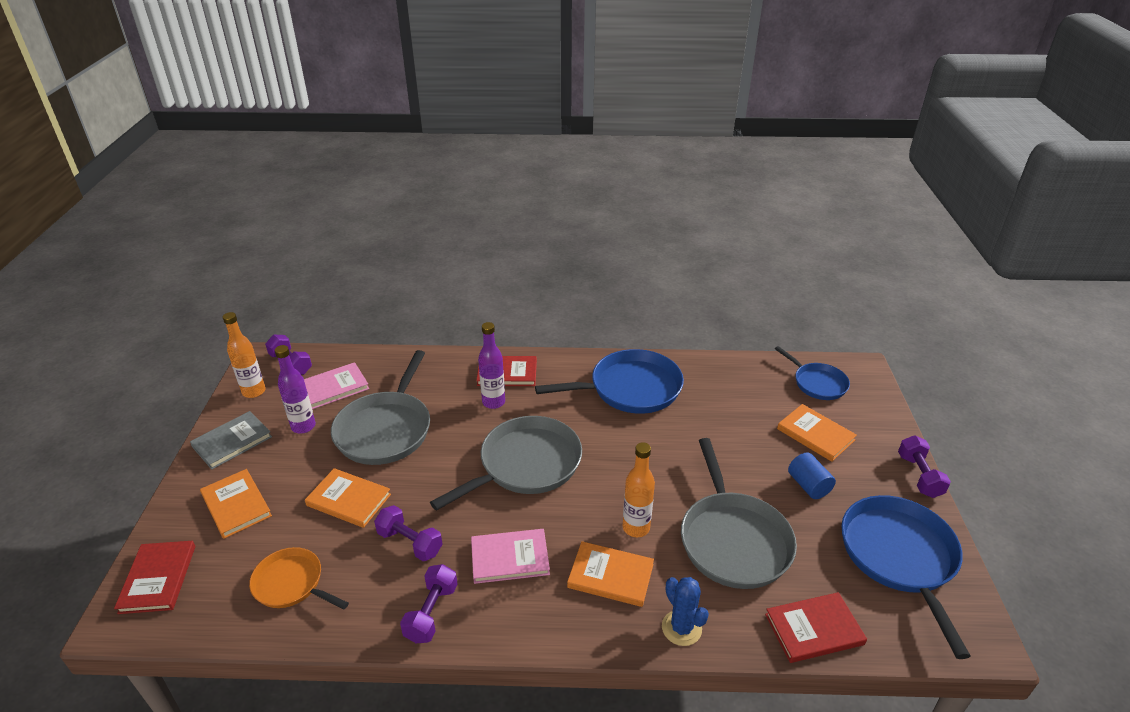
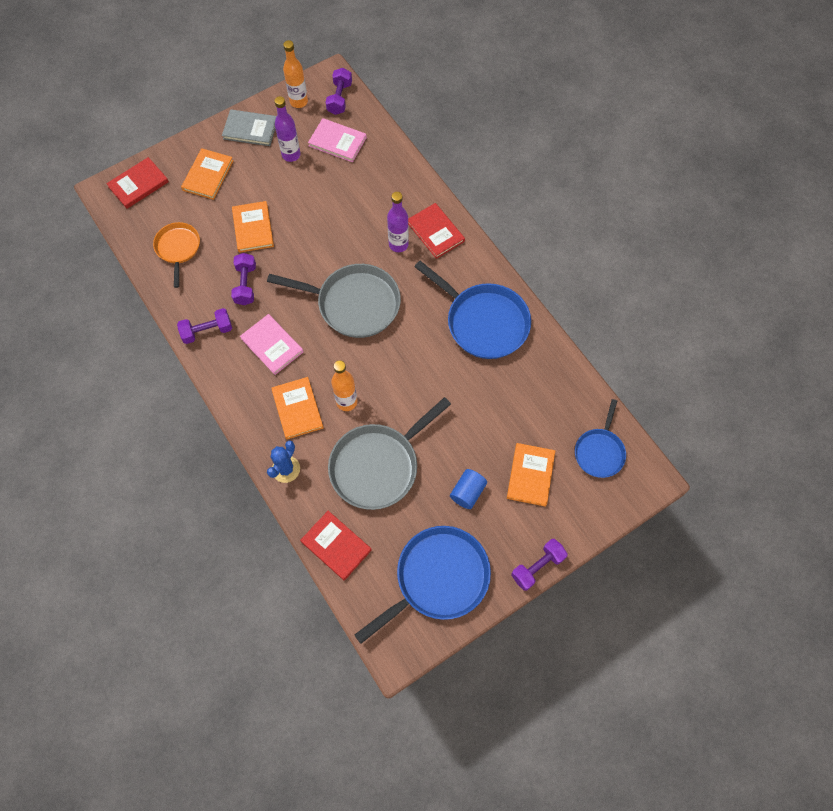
camera: 55 degrees right, 30 degrees up
grey pan [331,350,430,465] -> none

